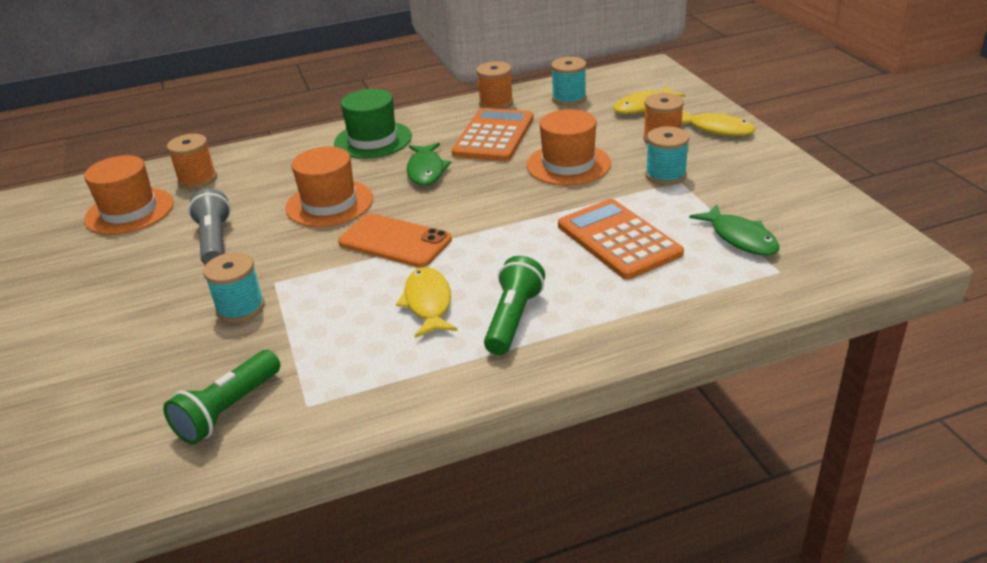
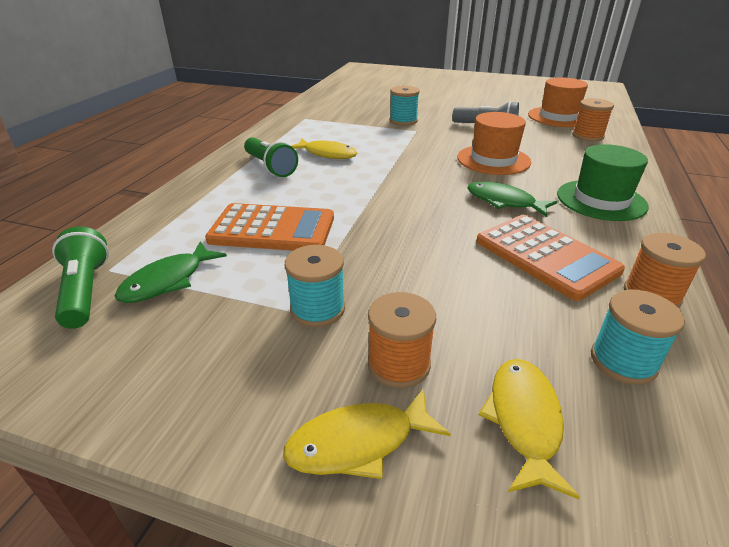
camera: 125 degrees right, 0 degrees up
green flashlight [163,350,280,444] -> green flashlight moved to [52,226,109,329]
orange phone [338,213,452,268] -> none
orange hat [526,109,611,186] -> none
green fish [689,204,779,256] -> green fish turned 60 degrees counterclockwise [115,241,227,303]

